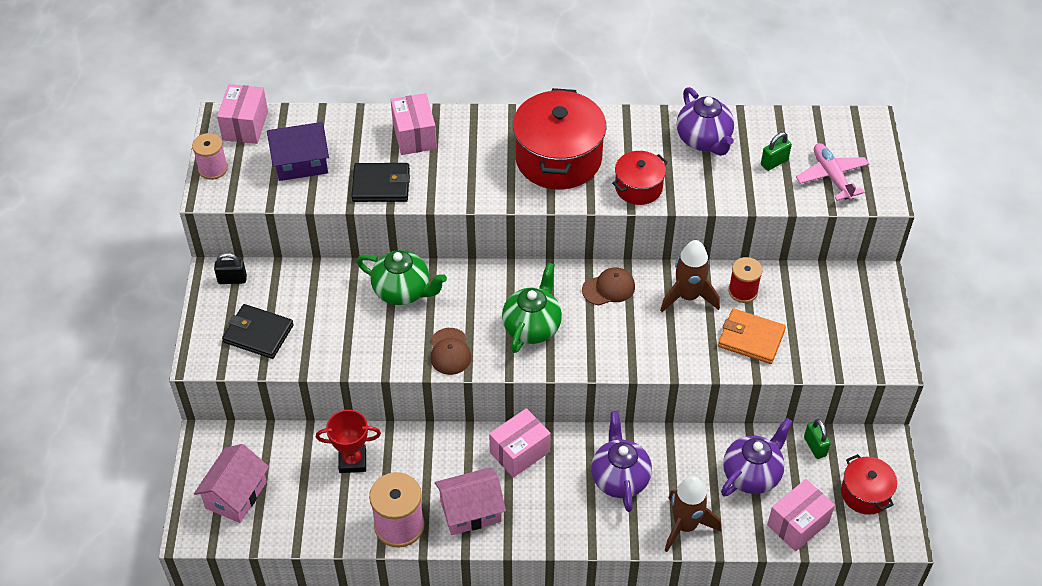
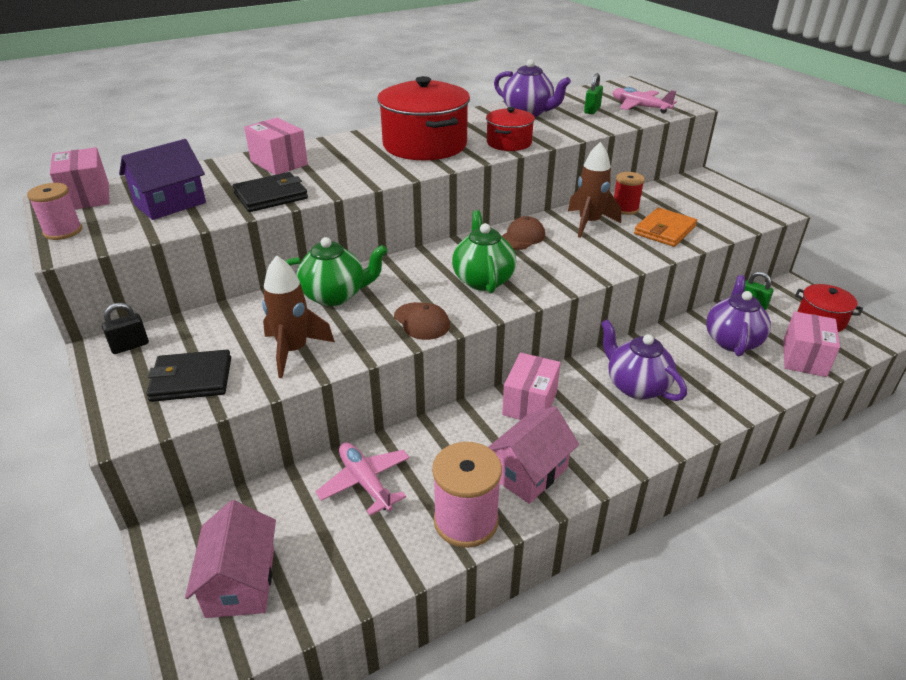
camera: 30 degrees left, 15 degrees down
red trophy [316,410,381,473] -> pink plane [315,442,410,516]
brown rocket [664,476,721,552] -> brown rocket moved to [262,255,335,378]
orange wallet [718,308,786,364] -> orange wallet turned 45 degrees counterclockwise [634,208,697,247]

